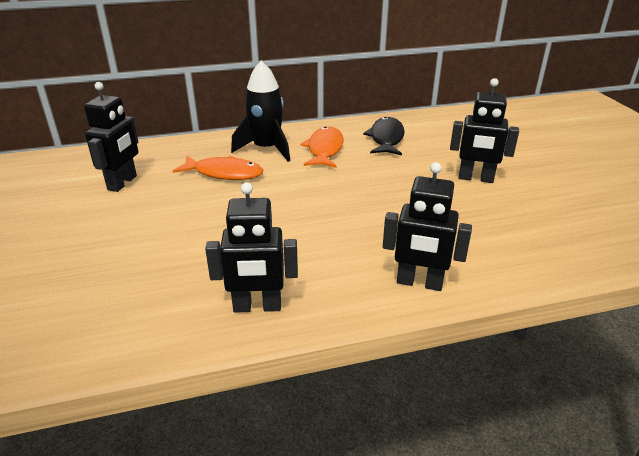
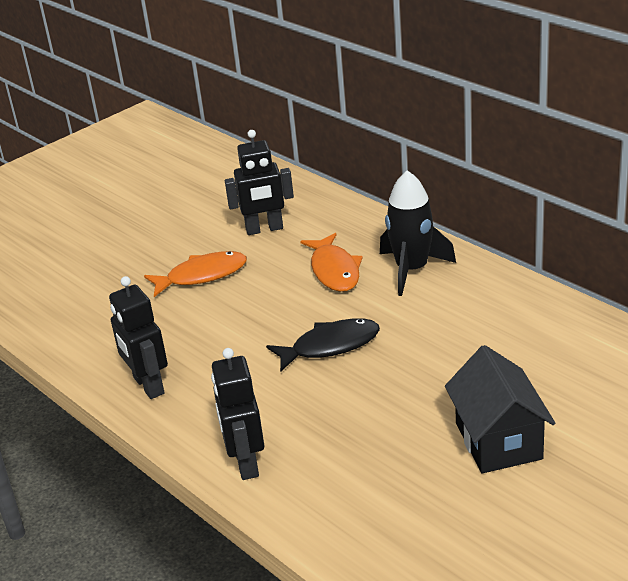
camera: 65 degrees right, 0 degrees up
orange fish [300,127,344,168] -> orange fish moved to [144,251,247,297]
black fish [363,117,405,155] -> black fish moved to [266,318,380,371]
black robot [450,78,519,183] -> black house [445,345,555,473]

